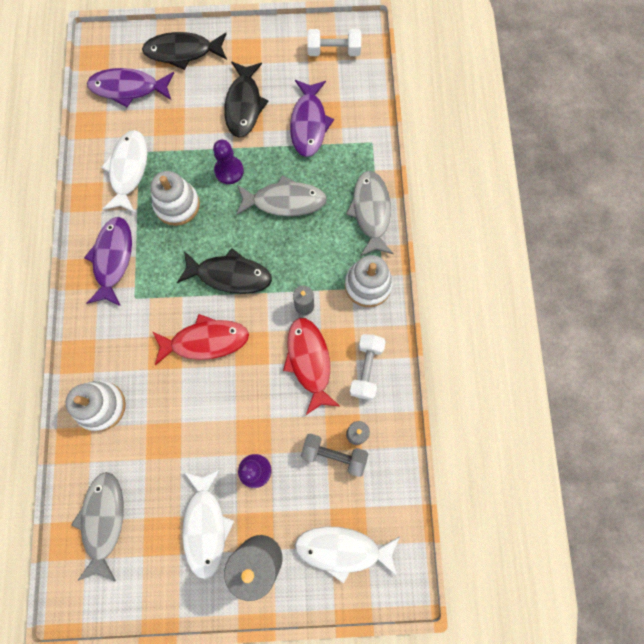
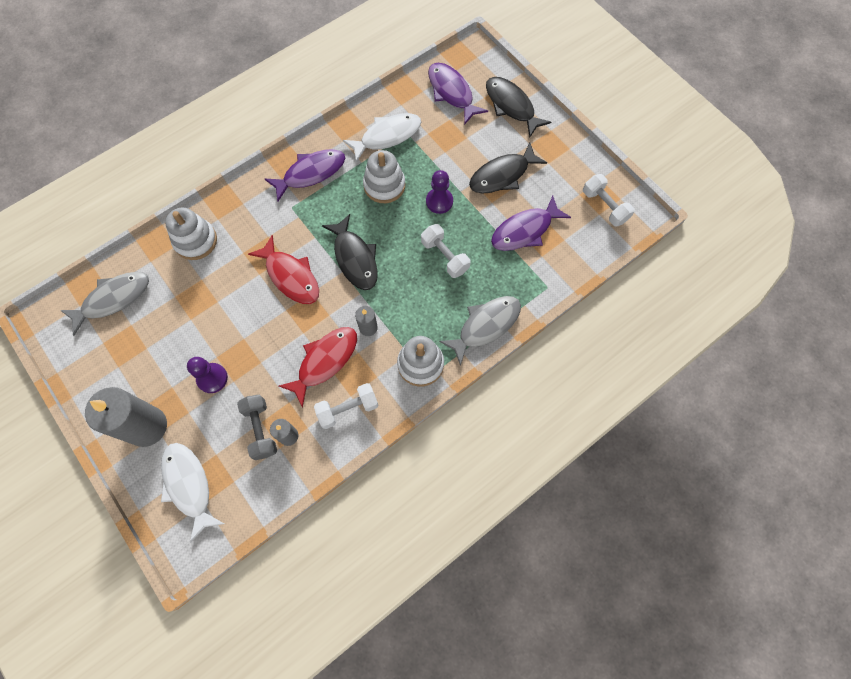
camera: 55 degrees right, 5 degrees down
white fish [182,469,234,579] -> none
grey fish [236,175,327,216] -> white dumbbell [421,224,471,278]

